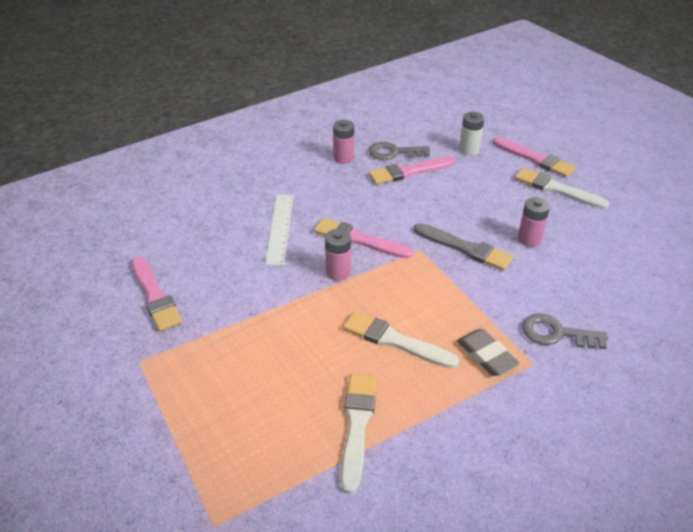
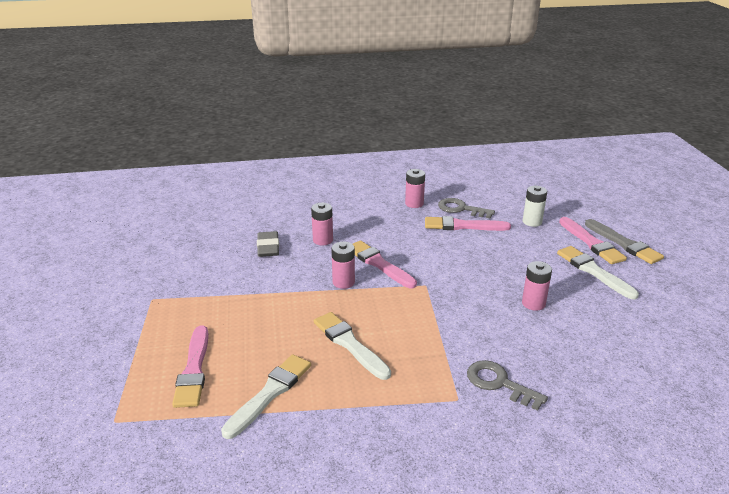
camera: 25 degrees right, 10 degrees down
pink brush [131,256,183,332] -> pink brush moved to [172,325,209,408]
white ruler [265,195,293,265] -> pink battery [311,203,333,245]
grey brush [414,223,513,271] -> grey brush moved to [585,219,664,264]
grey eraser [457,329,520,376] -> grey eraser moved to [257,231,279,257]

